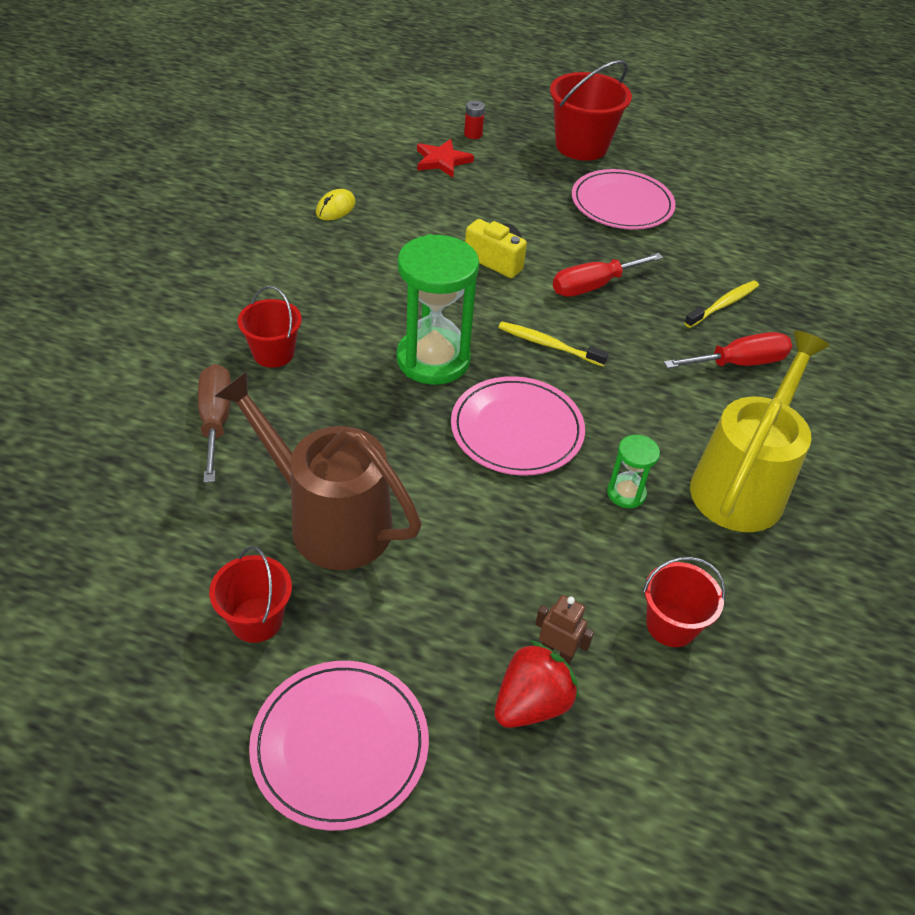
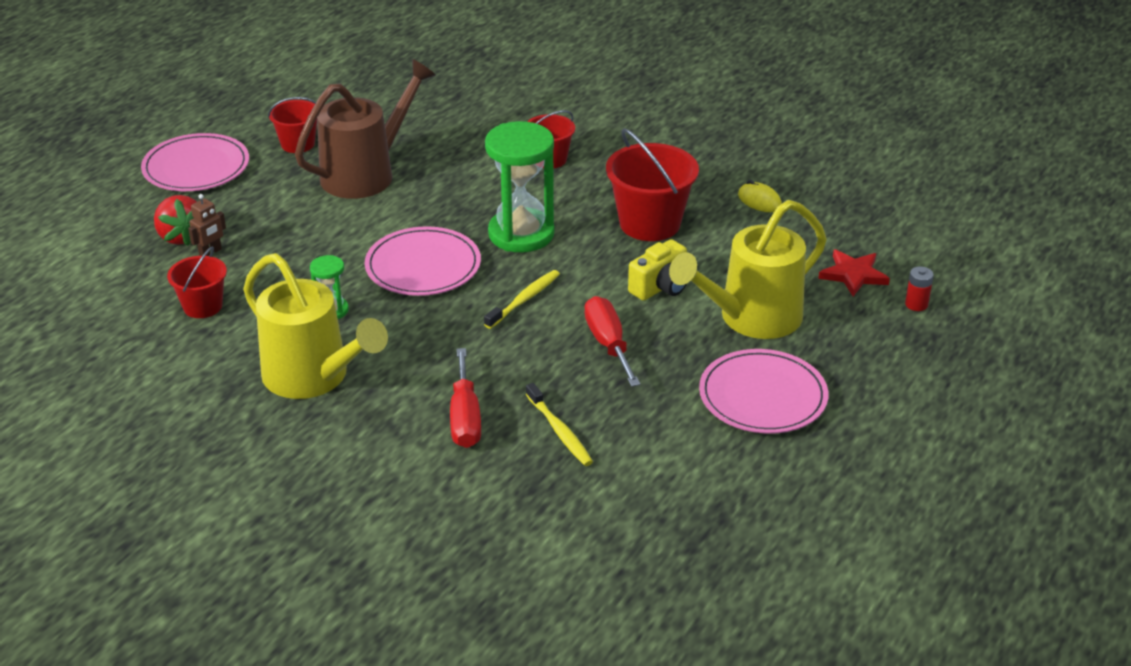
camera: 105 degrees right, 10 degrees down
brown screwdriver [198,364,231,483] -> none
red bucket [550,60,632,161] -> red bucket moved to [606,128,699,241]
none -> yellow watering can [669,200,827,339]

